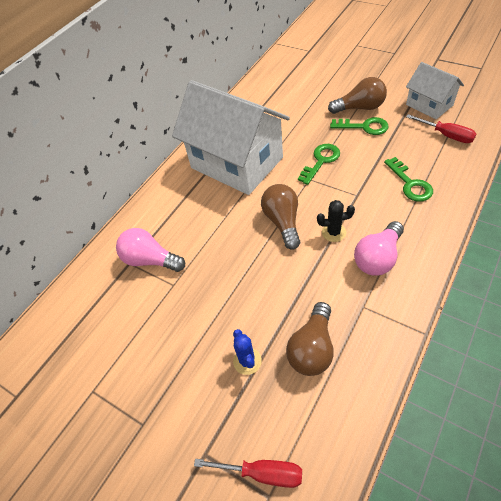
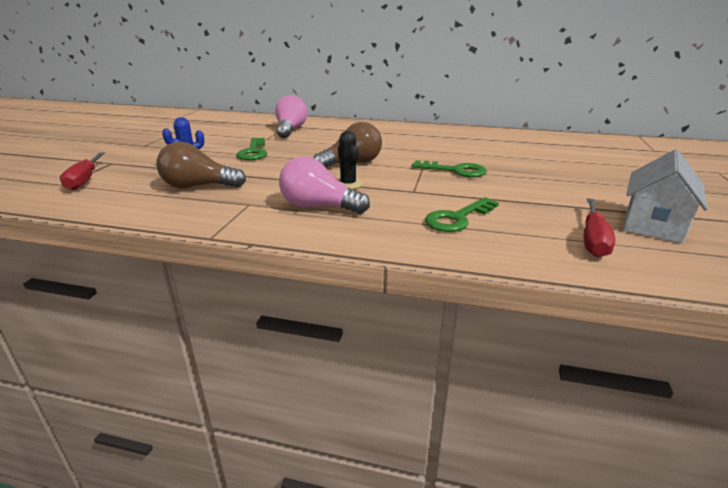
camera: 65 degrees right, 25 degrees down
white house [172,80,290,195] -> none
brown light bulb [328,77,387,114] -> none
green key [330,117,389,135] -> green key moved to [236,138,267,160]

